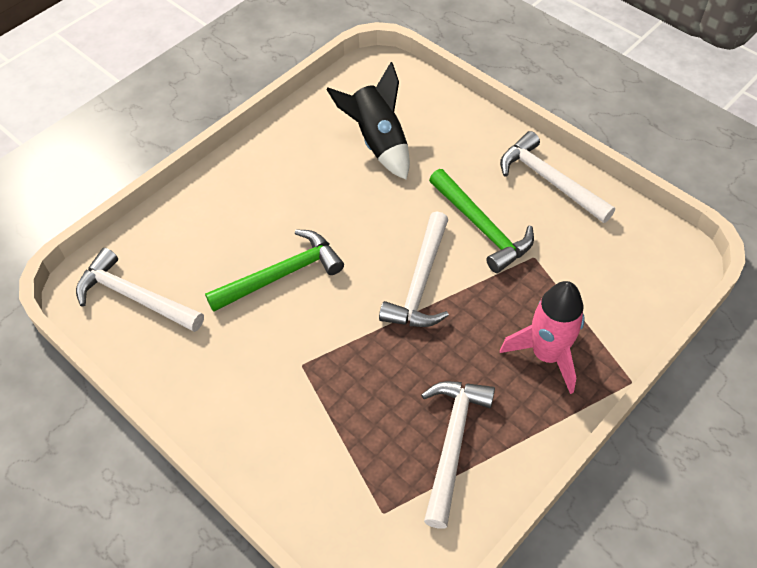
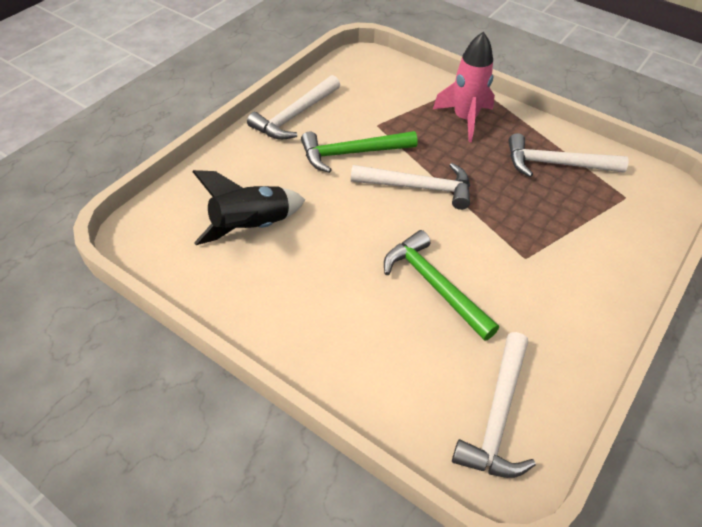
camera: 100 degrees left, 5 degrees down
green hammer [429,169,534,273] -> green hammer turned 150 degrees counterclockwise [301,131,418,173]

